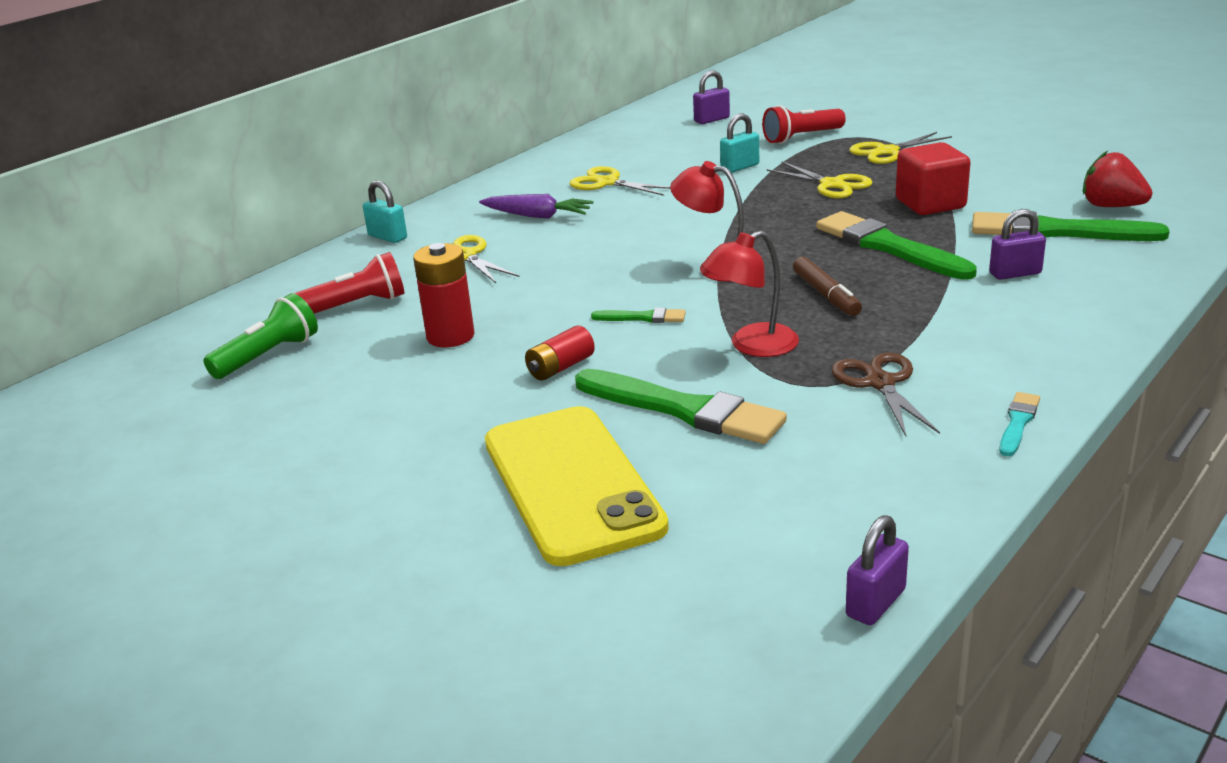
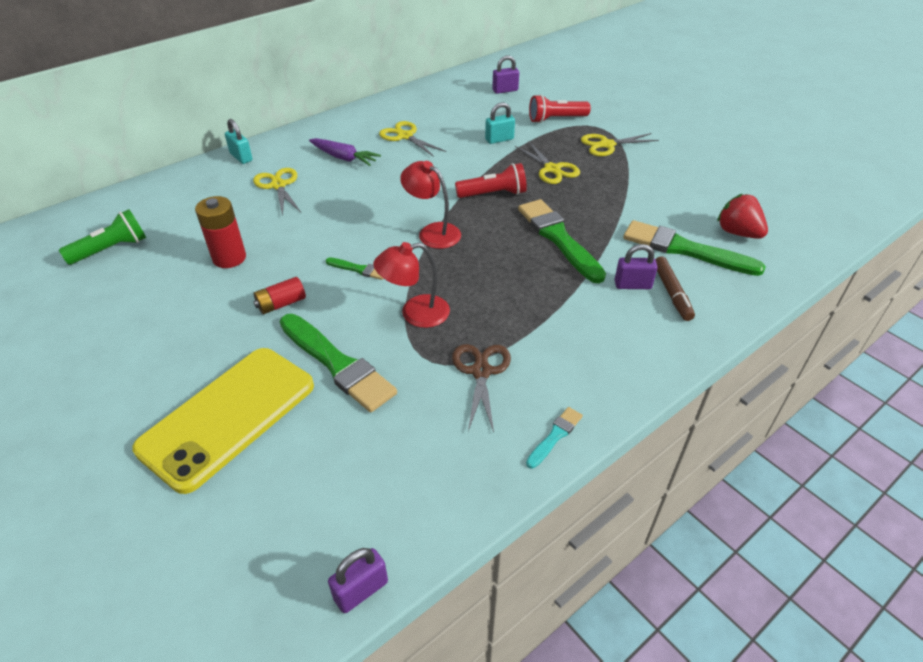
camera: 10 degrees right, 15 degrees up
red flashlight [294,252,404,314] -> red flashlight moved to [455,163,527,198]
yellow phone [485,406,669,566] -> yellow phone turned 45 degrees clockwise [132,348,314,494]
brown marker [793,257,862,316] -> brown marker moved to [655,256,695,321]
red cube [896,142,971,215] -> none

